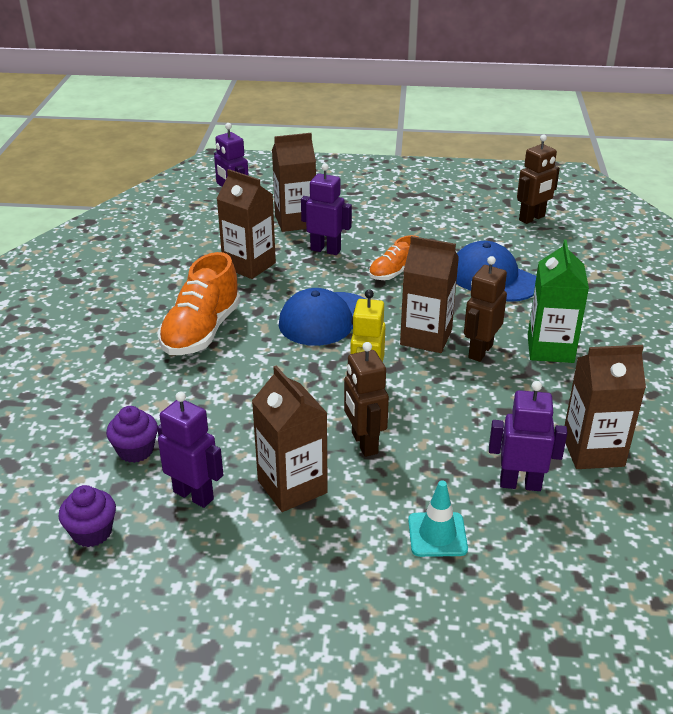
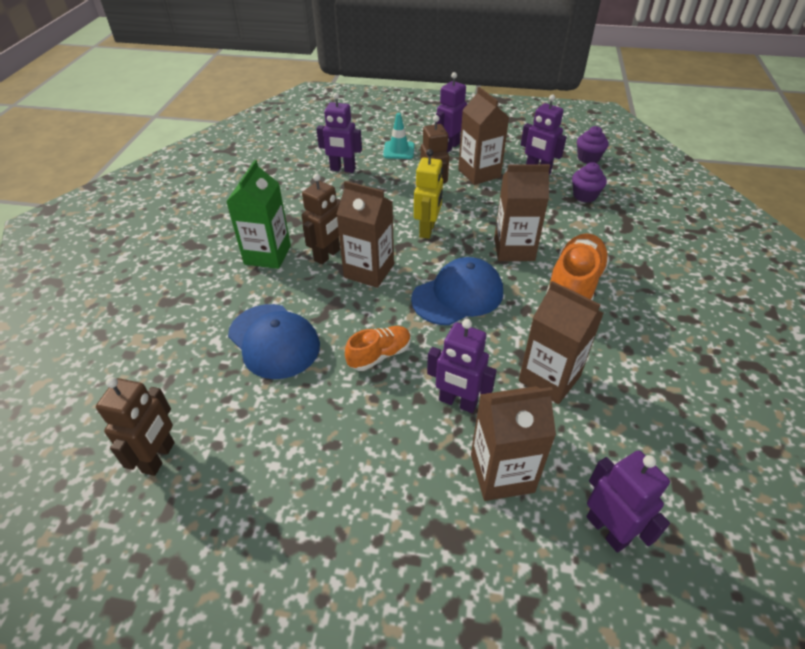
camera: 175 degrees left, 10 degrees up
brown robot [517,135,560,224] -> brown robot turned 135 degrees clockwise [96,377,175,476]
brown carton [565,345,646,469] -> brown carton moved to [494,164,550,261]
none -> purple robot [436,72,467,152]

